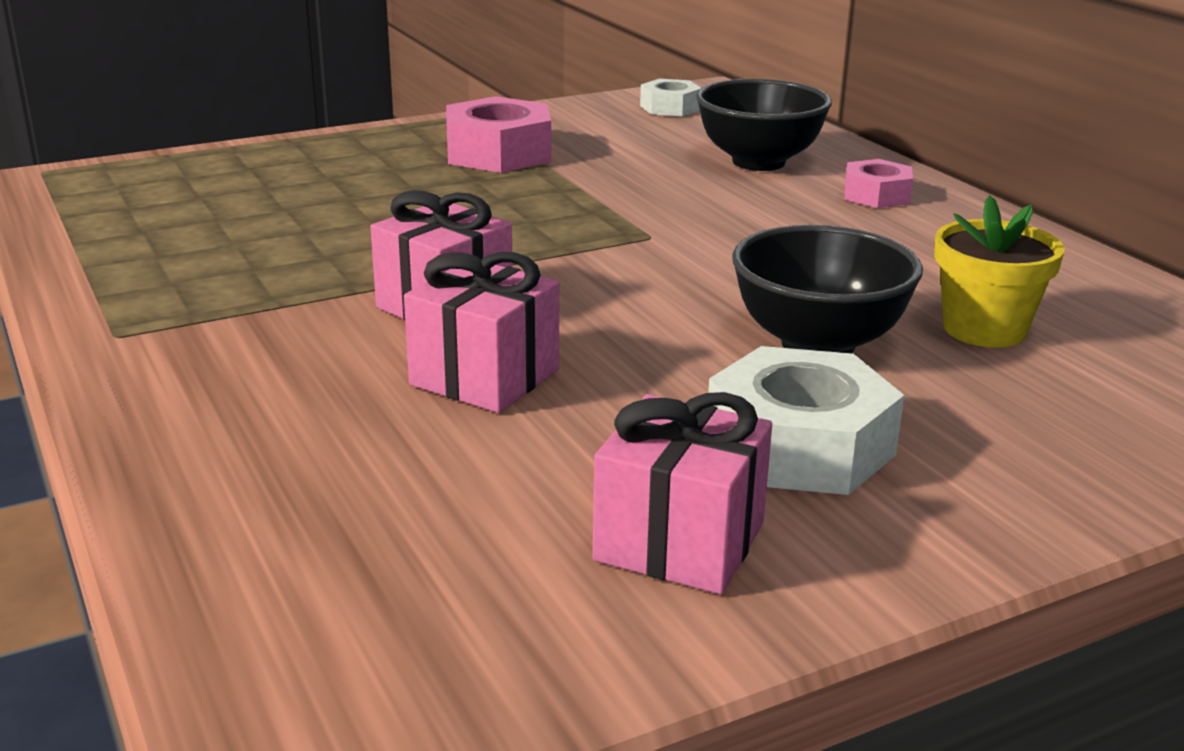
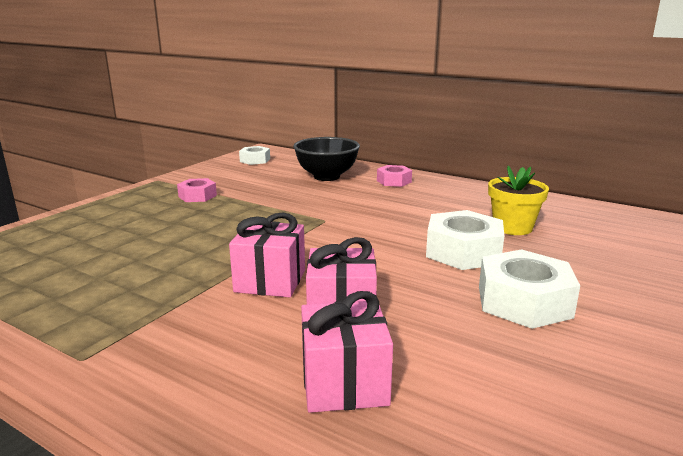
camera: 30 degrees left, 5 degrees down
pink nut [446,96,551,173] -> pink nut [177,178,217,202], size x0.58
pink gift [593,392,772,594] -> pink gift moved to [301,291,393,413]
black bowl [732,225,923,353] -> white nut [426,210,504,270]

